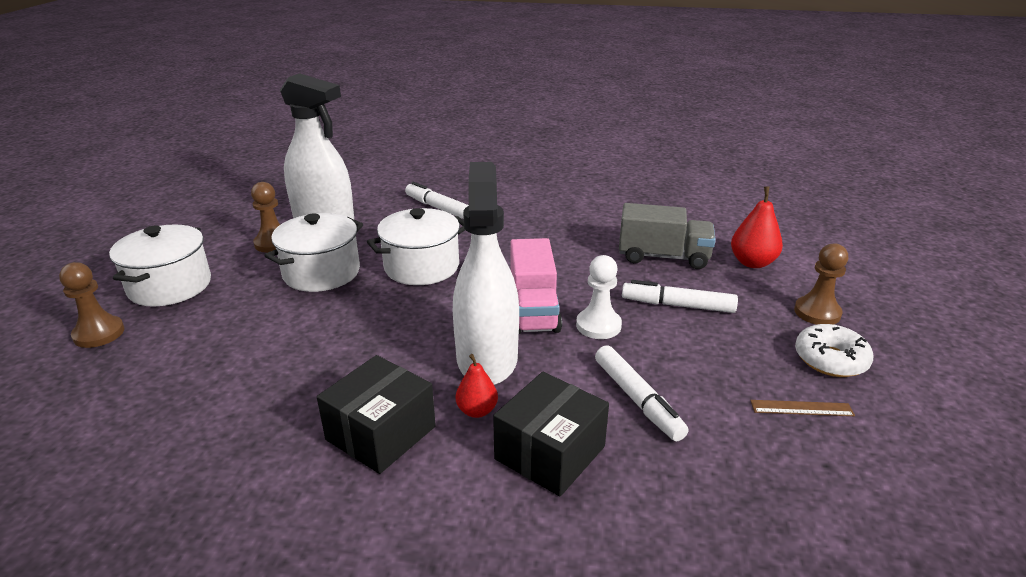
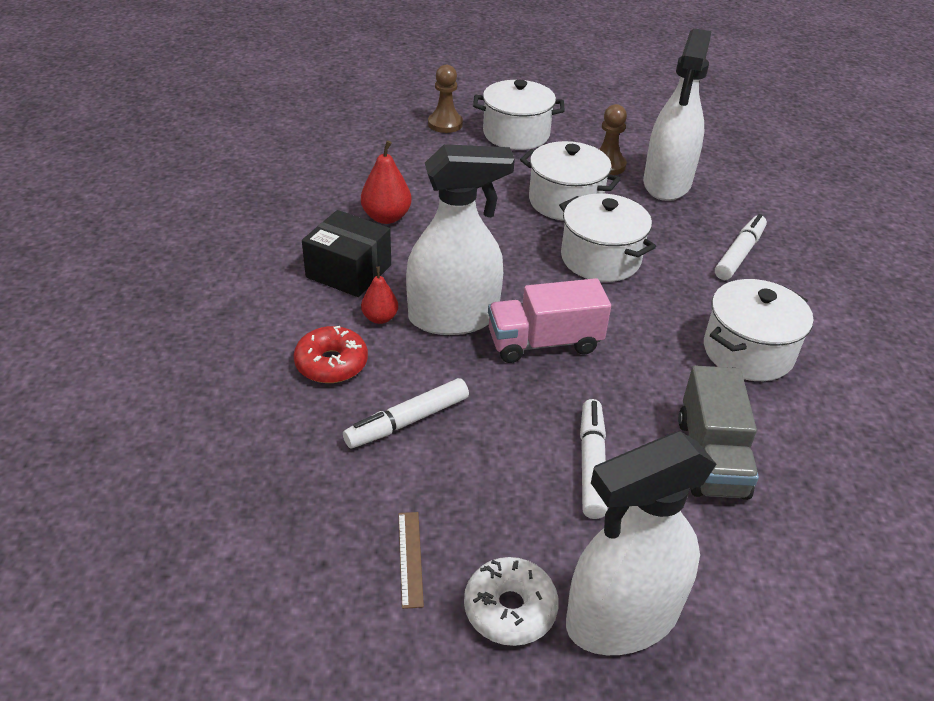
camera: 80 degrees right, 10 degrees up
black box [493,372,609,497] -> red donut [293,326,368,383]
white pawn [576,255,622,339] -> none
red pear [731,186,783,268] -> red pear moved to [361,140,412,224]
brown pawn [794,243,848,325] -> white spray bottle [566,431,716,655]
none -> white pot [704,279,813,381]

